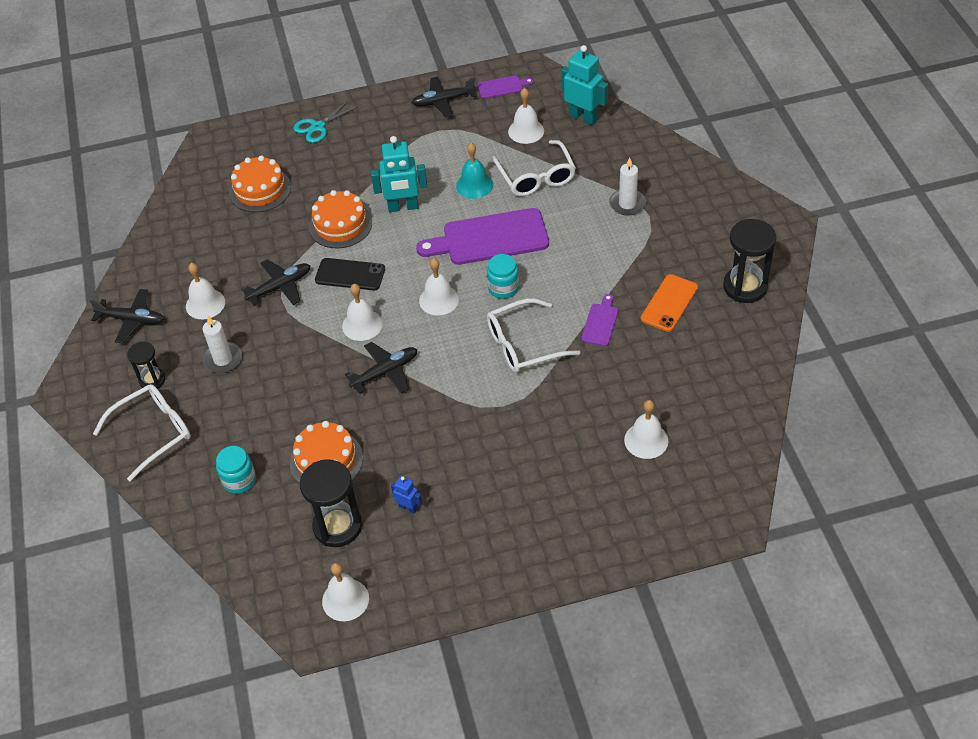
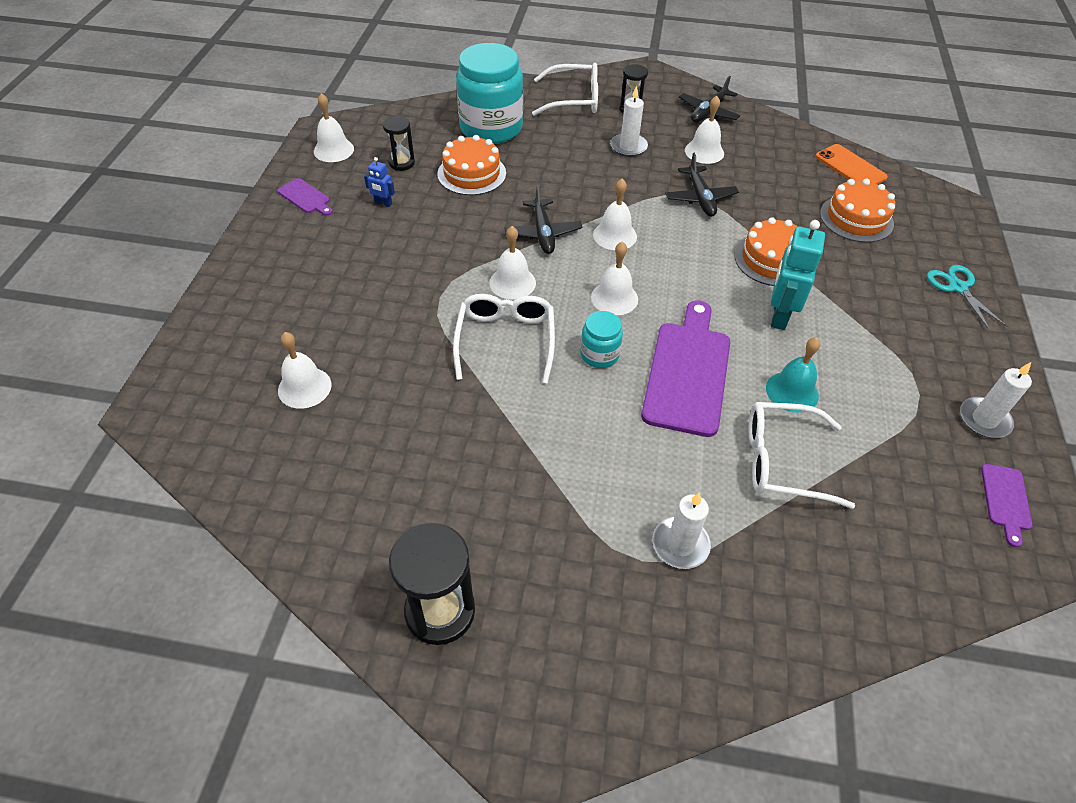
camera: 110 degrees right, 0 degrees up
white glasses [93,384,191,481] -> white glasses turned 75 degrees counterclockwise [532,63,598,116]
turquoise jar [216,446,256,494] -> turquoise jar [456,43,523,144], size x2.11
black hourglass [300,459,362,547] -> black hourglass [383,116,415,171], size x0.59
black phone [315,258,385,291] -> none
blue robot [391,476,422,514] -> blue robot turned 60 degrees clockwise [364,157,395,207]
black plane [412,77,477,117] -> white candle [960,362,1032,438]
white bell [508,88,544,144] -> white bell moved to [489,226,536,299]
turquoise robot [561,45,608,125] -> none
purple cutting board [581,294,618,346] -> purple cutting board moved to [277,178,333,216]
orange phone [641,274,698,332] -> orange phone moved to [815,144,888,185]

